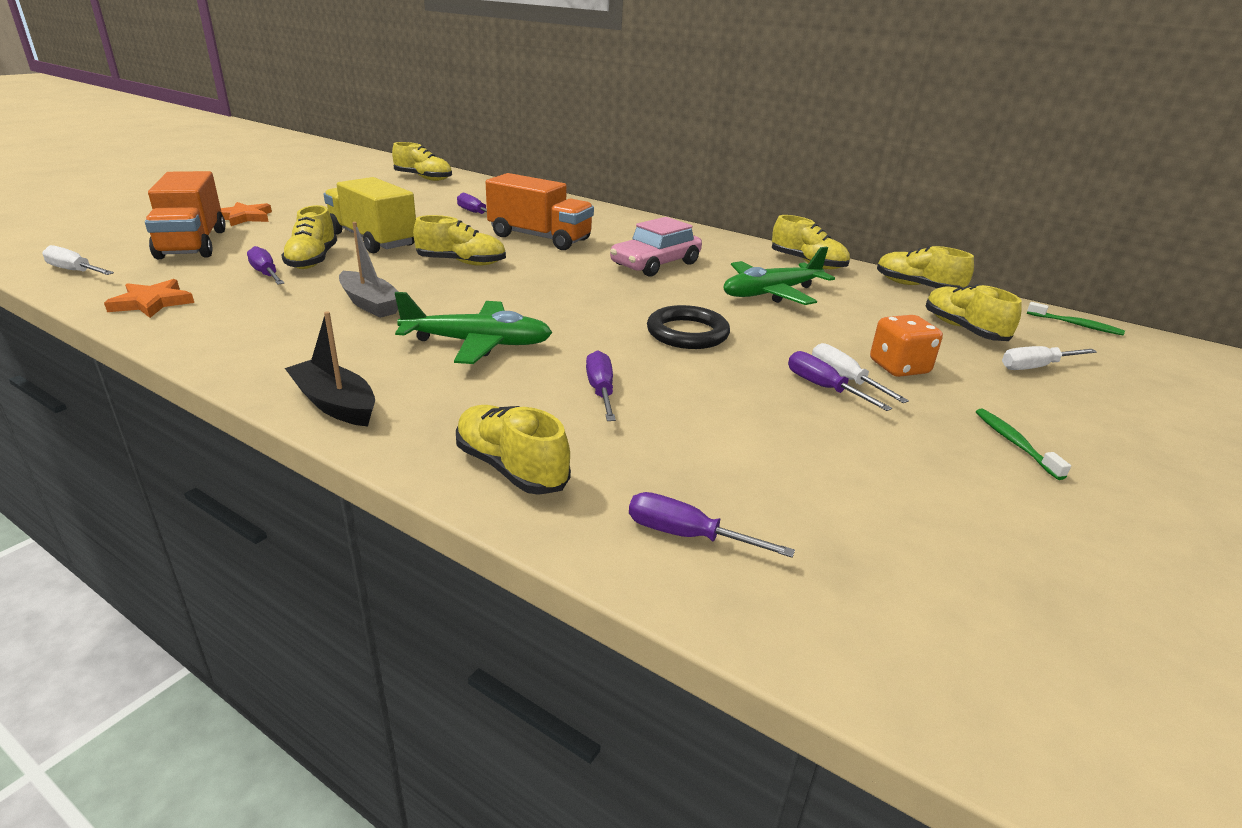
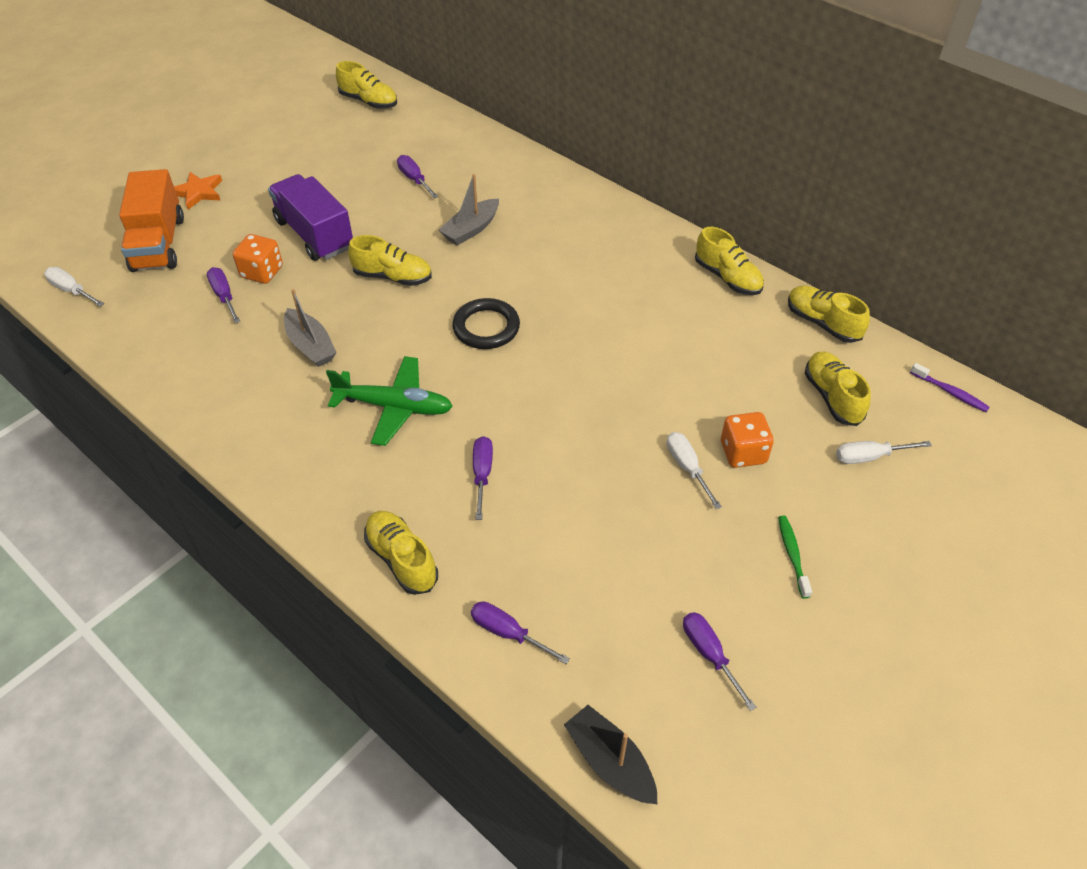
camera: 10 degrees right, 20 degrees up
orange star [104,279,194,318] -> none
yellow shoe [281,205,337,269] -> orange dice [233,234,283,284]
black boat [285,311,375,426] -> black boat moved to [564,705,658,805]
yellow truck [324,177,416,253] -> purple truck [268,174,353,261]
orange truck [486,173,594,250] -> grey boat [439,174,499,245]
pink car [610,217,702,277] -> none
black ring [647,305,730,349] -> black ring moved to [452,298,520,349]
green plane [724,246,835,305] -> none
purple screwdriver [788,351,892,411] -> purple screwdriver moved to [683,612,757,711]
green toothbrush [1027,302,1125,335] -> purple toothbrush [910,363,990,412]

